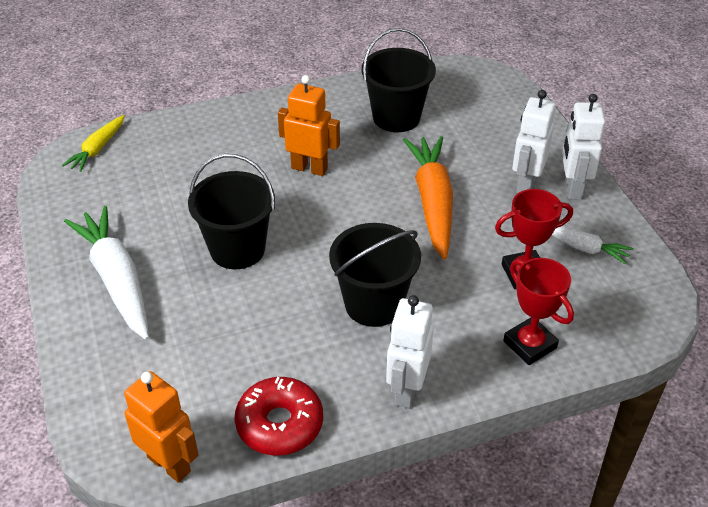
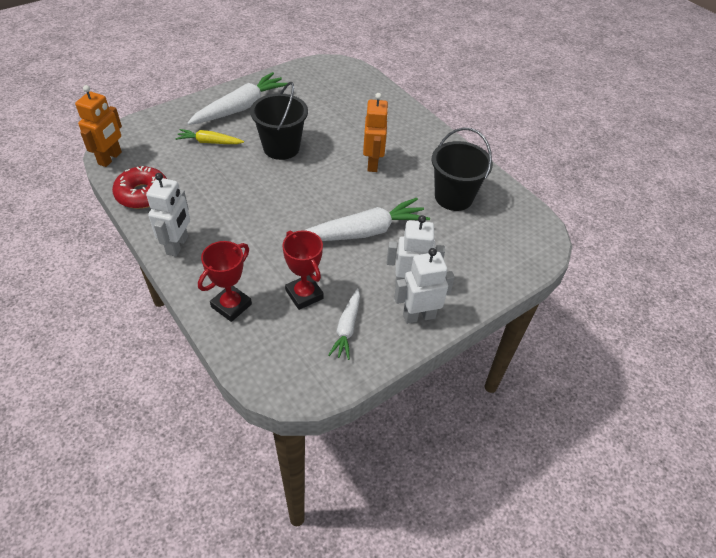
camera: 70 degrees right, 5 degrees up
yellow carrot [62,115,125,172] -> yellow carrot moved to [175,129,244,144]
black bucket [329,223,421,327] -> none
white robot [386,295,434,408] -> white robot turned 105 degrees clockwise [146,173,190,257]
orange carrot [403,136,453,260] -> white carrot [304,198,430,241]

